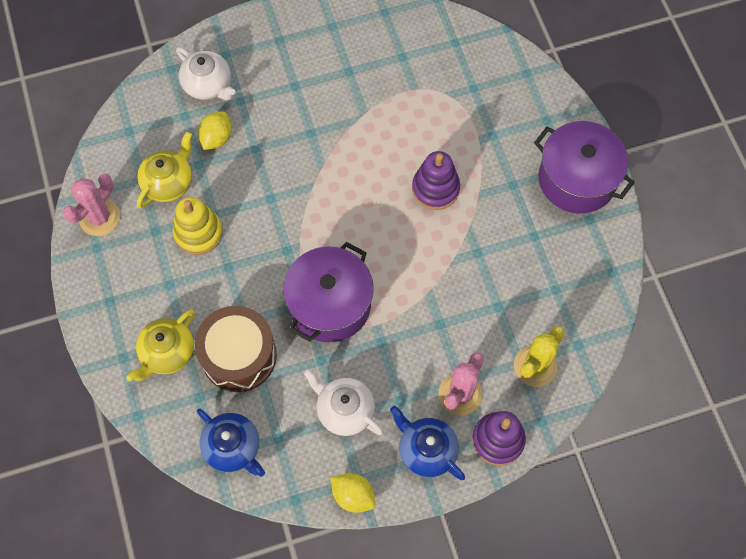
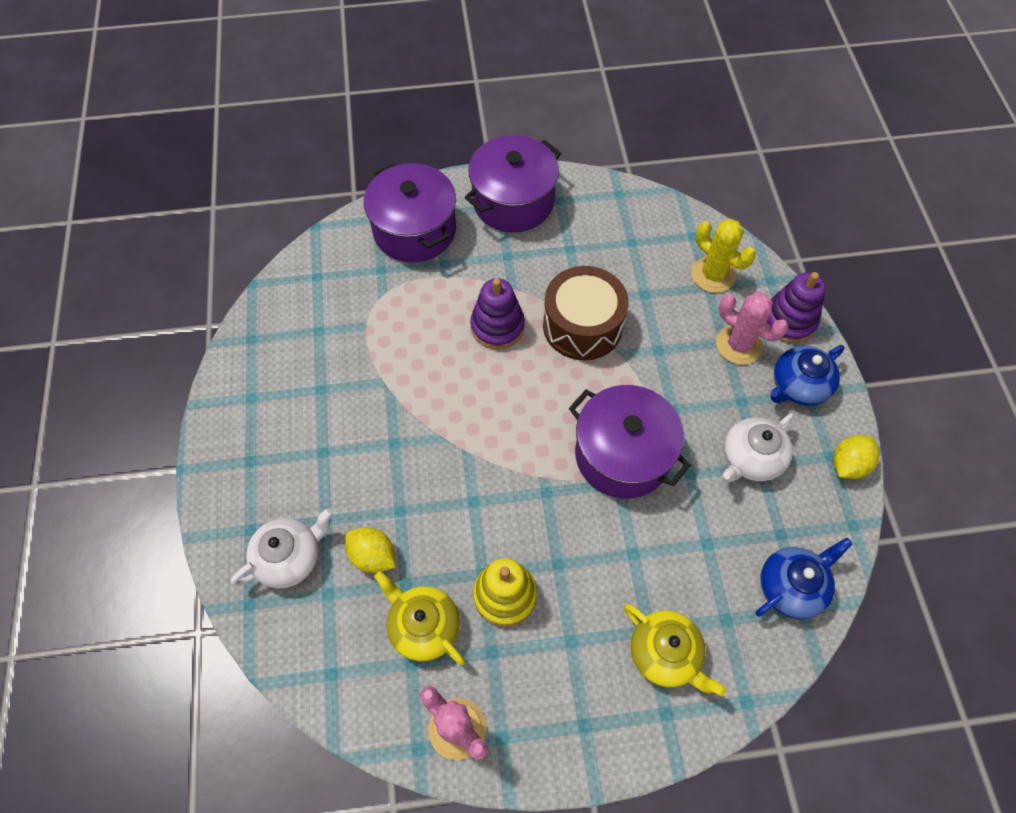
camera: 80 degrees left, 5 degrees down
brown drum [195,306,277,392] -> brown drum moved to [543,266,629,360]
none -> purple pot [364,163,456,263]

